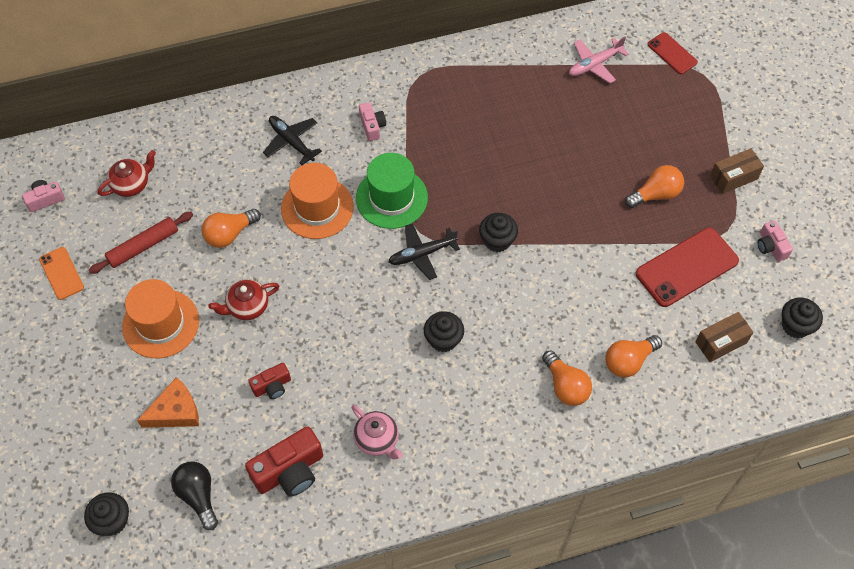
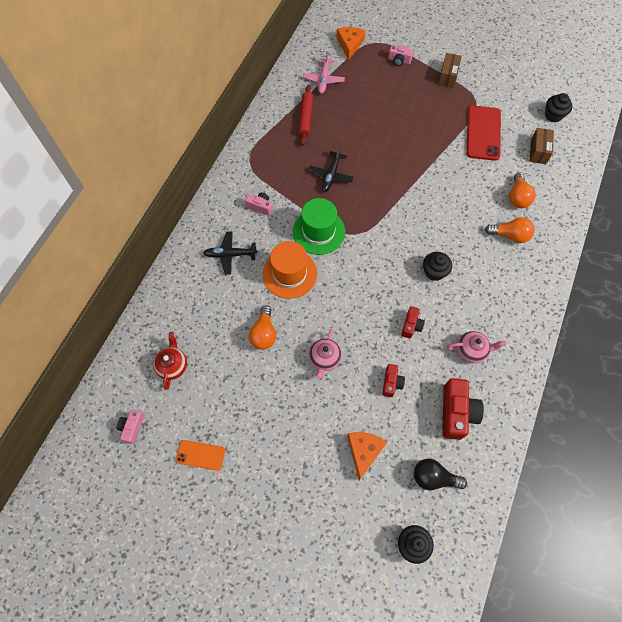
camera: 50 degrees left, 5 degrees up
red rolling pin [89,212,193,274] -> red rolling pin moved to [298,85,313,146]
orange hat [122,279,199,358] -> none
red teapot [208,279,279,320] -> pink teapot [309,329,342,379]
black plane [388,223,460,280] -> black plane moved to [309,146,354,192]
black cupcake [479,213,518,252] -> none
orange light bulb [625,165,684,208] -> none
red phone [648,32,698,74] -> orange cheese [336,27,366,60]
pink camera [757,220,793,262] -> pink camera moved to [388,45,413,66]
none -> red camera [401,306,425,338]

